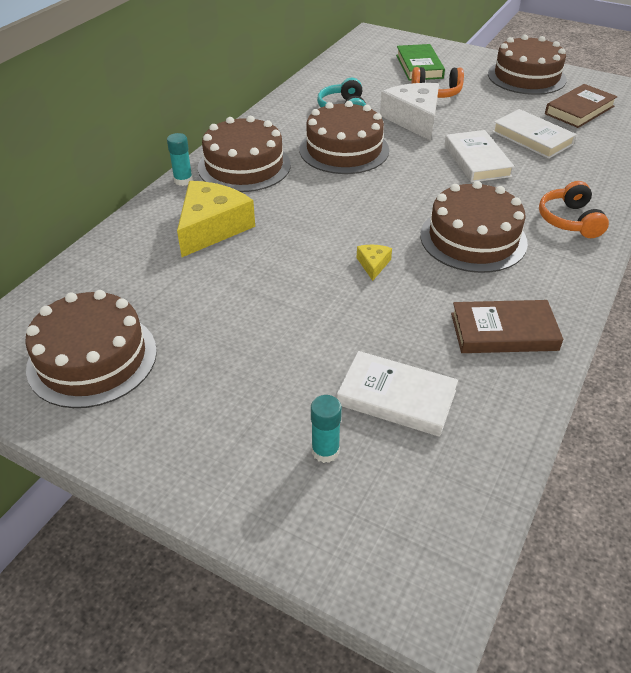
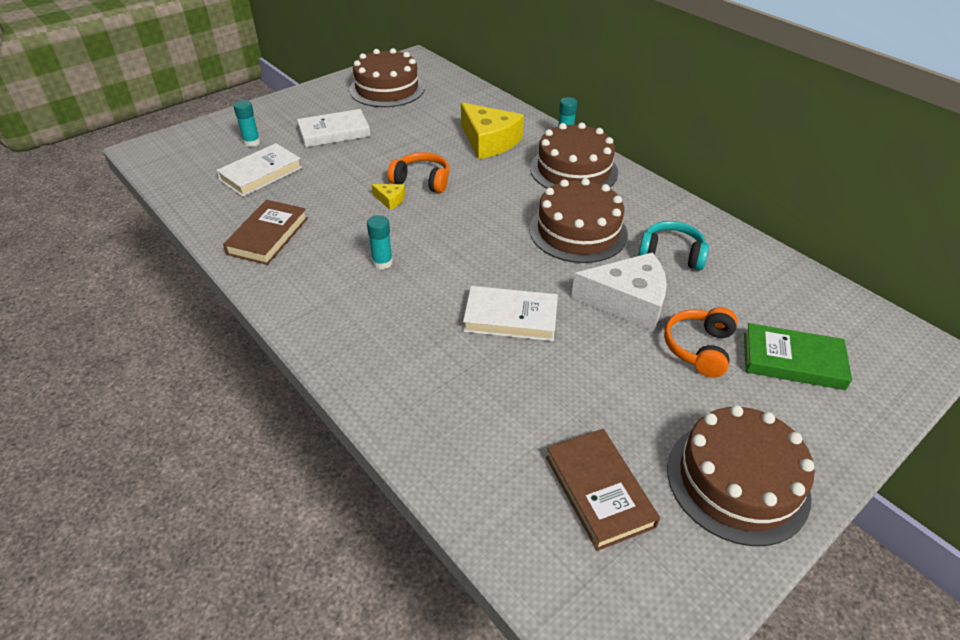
camera: 110 degrees right, 0 degrees up
brown cake [420,181,528,273] -> turquoise glue stick [367,215,393,269]
white book [492,109,577,159] -> white book moved to [297,109,370,147]
orange headphones [539,181,609,238] -> orange headphones moved to [388,152,449,193]

